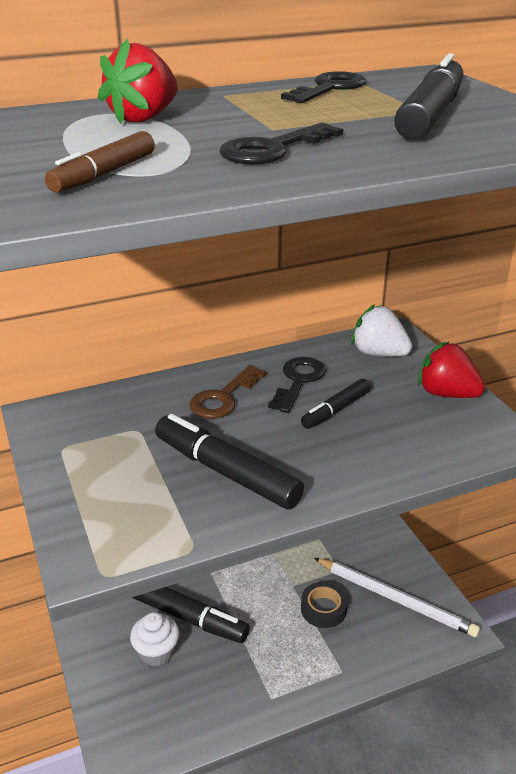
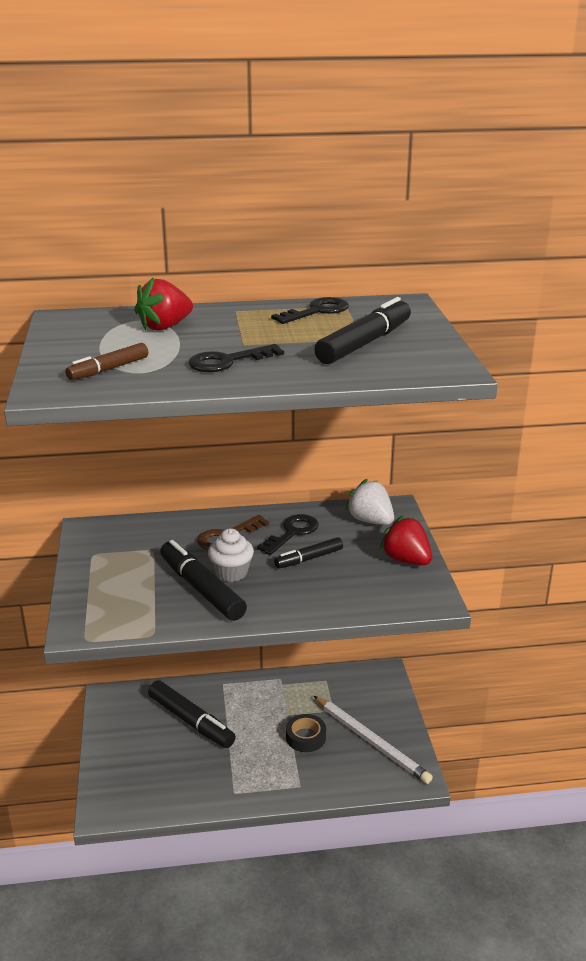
camera: 15 degrees right, 5 degrees down
white cupcake [130,612,179,666] -> white cupcake moved to [208,528,254,582]

